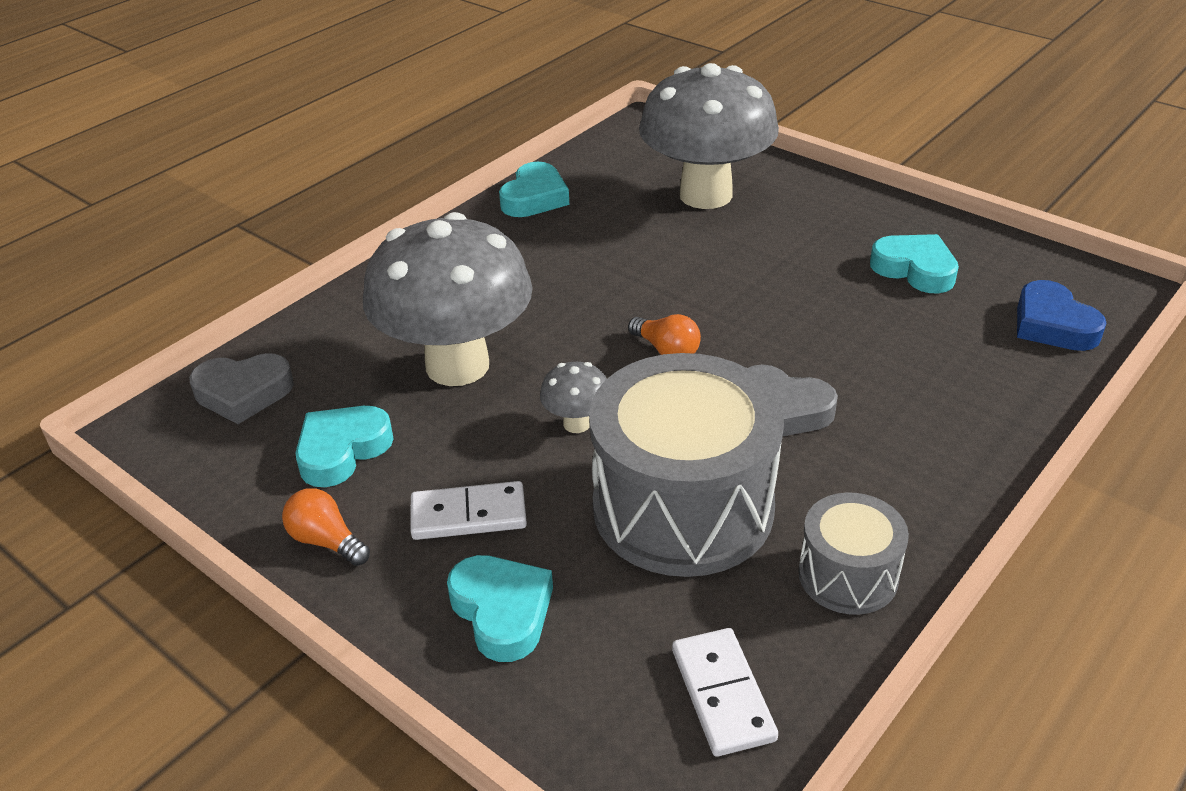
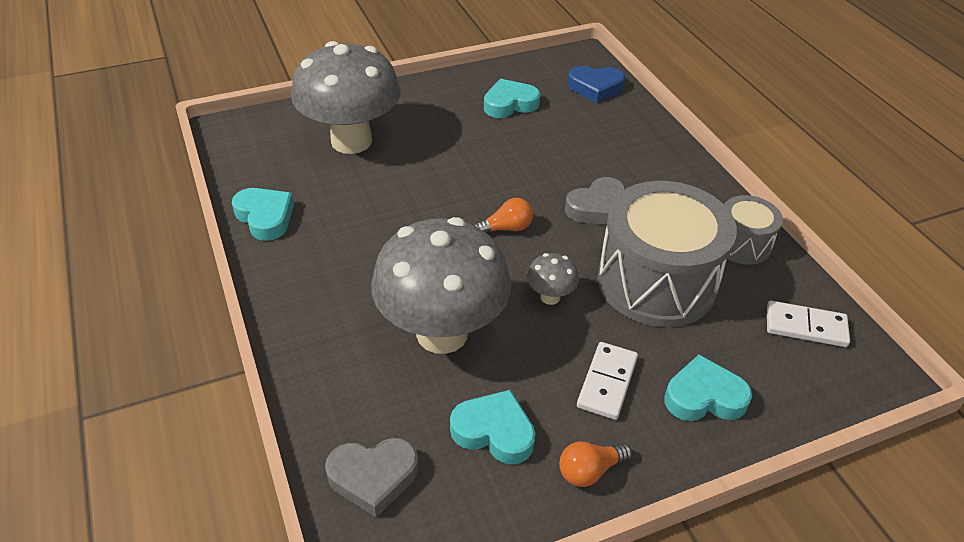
camera: 65 degrees left, 5 degrees up
grey heart [189,353,294,424] -> grey heart turned 60 degrees clockwise [325,438,418,517]
turquoise heart [296,406,394,487] -> turquoise heart turned 135 degrees clockwise [450,390,536,464]

